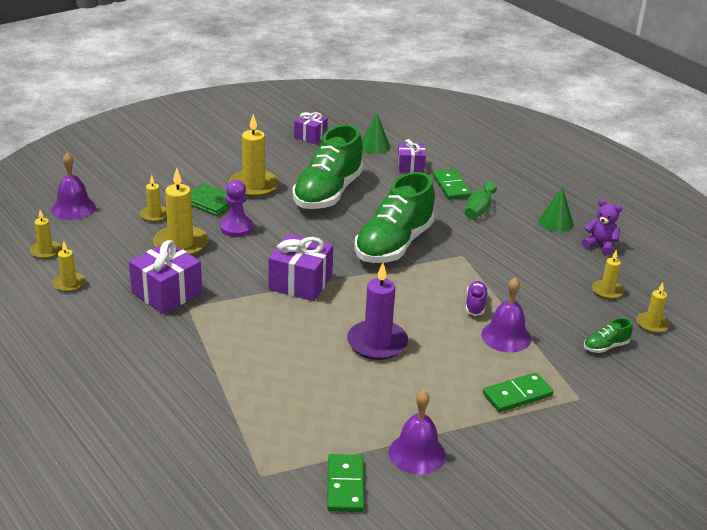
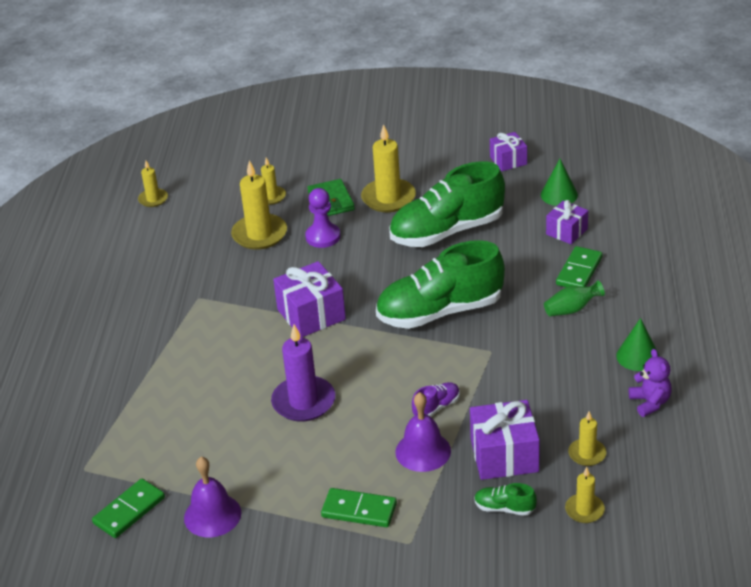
camera: 45 degrees right, 5 degrees up
purple bell [52,153,96,220] -> none
yellow candle [52,241,85,292] -> none
purple gift [129,240,202,314] -> purple gift moved to [470,400,540,480]

